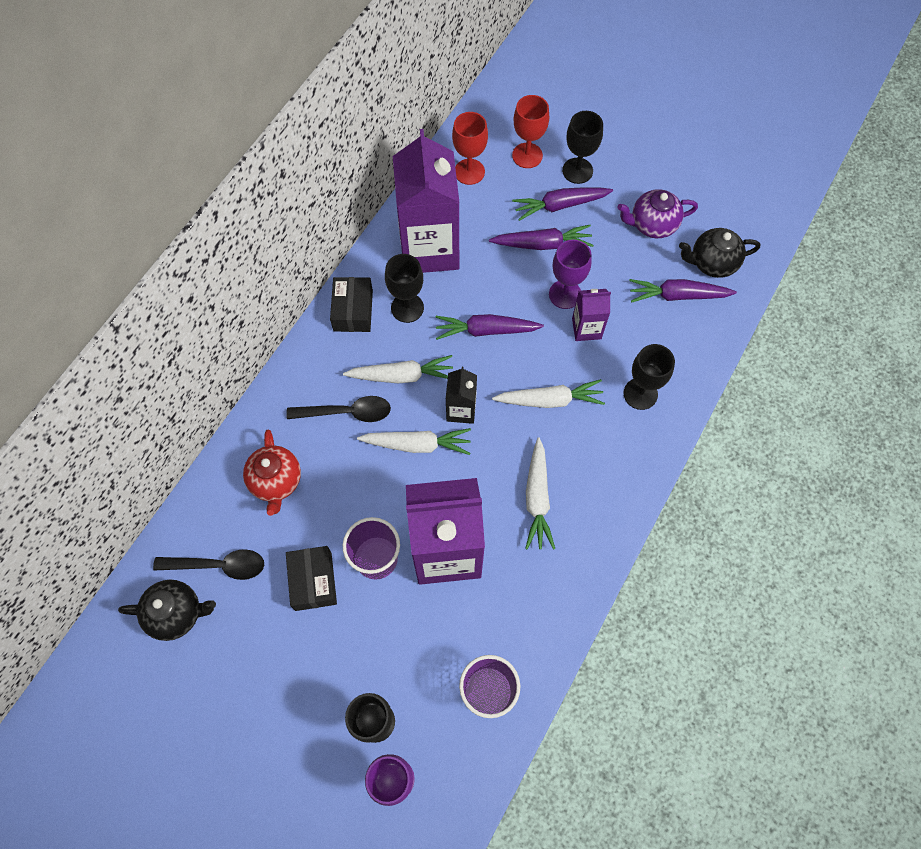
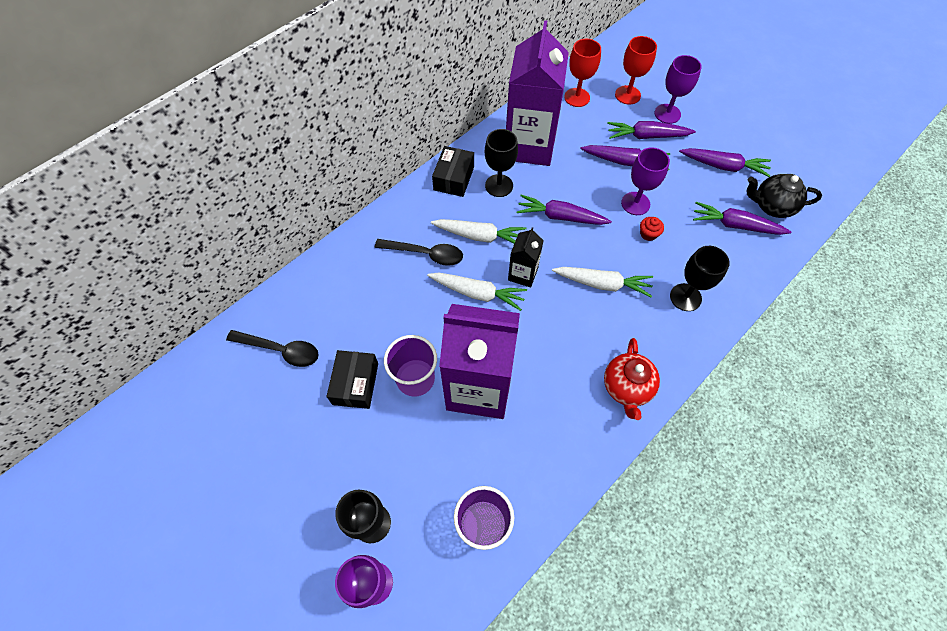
camera: 15 degrees right, 5 degrees down
black teapot [118,580,216,641] -> none
red teapot [243,430,301,516] -> red teapot moved to [604,338,660,420]
white carrot [525,438,555,550] -> none
black goblet [562,111,603,184] -> purple goblet [655,55,702,124]
purple carton [572,289,611,341] -> red cupcake [640,217,664,241]
purple teapot [617,189,698,238] -> purple carrot [679,148,771,177]

